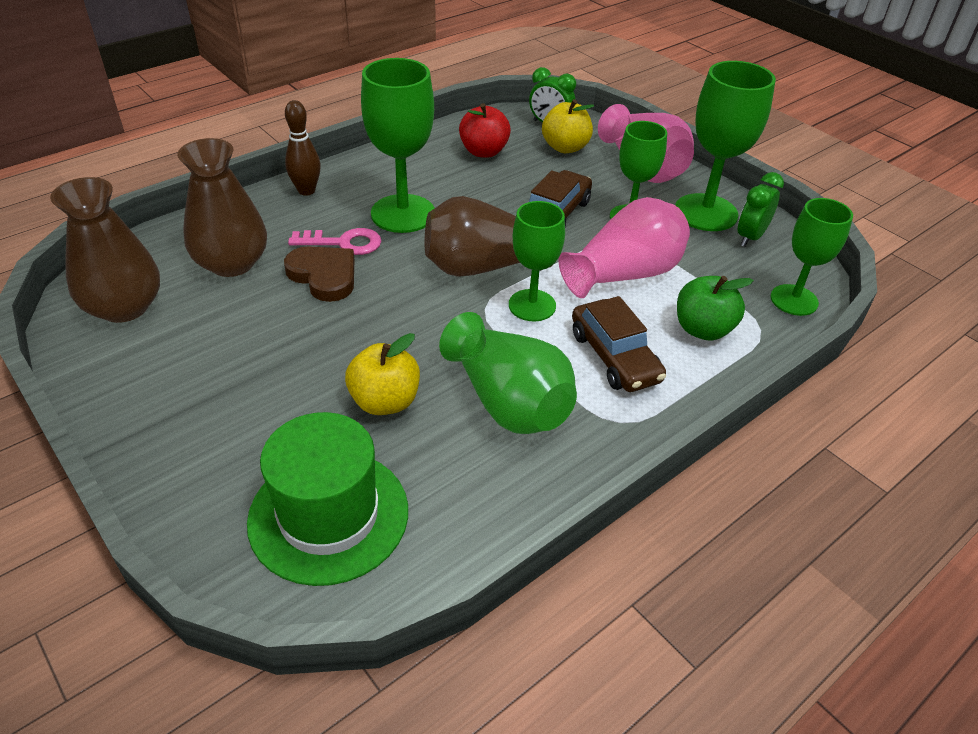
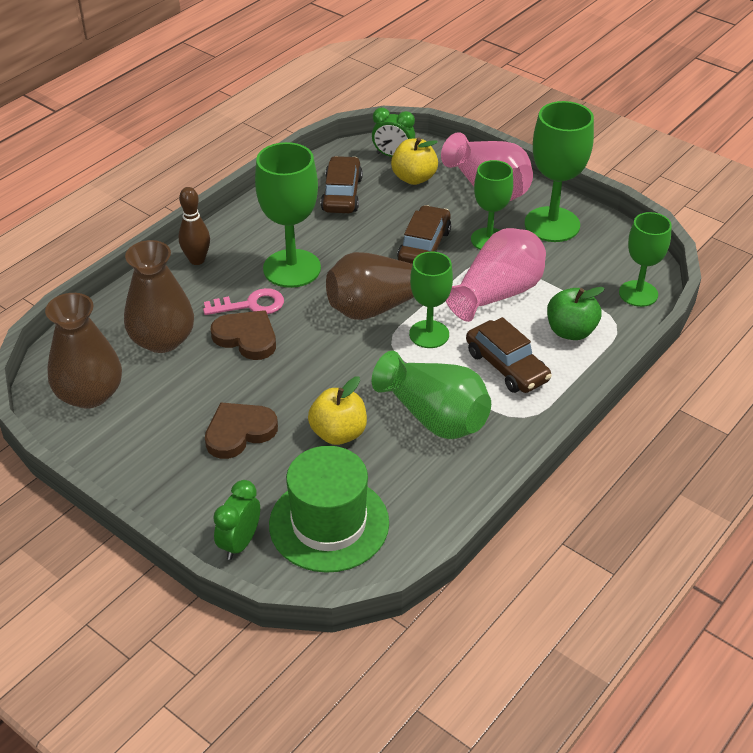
camera: 10 degrees left, 0 degrees up
red apple [459,103,511,158] -> brown car [321,156,363,213]
green clock [738,172,784,247] -> green clock moved to [213,480,260,560]
none -> brown heart [205,402,278,459]

